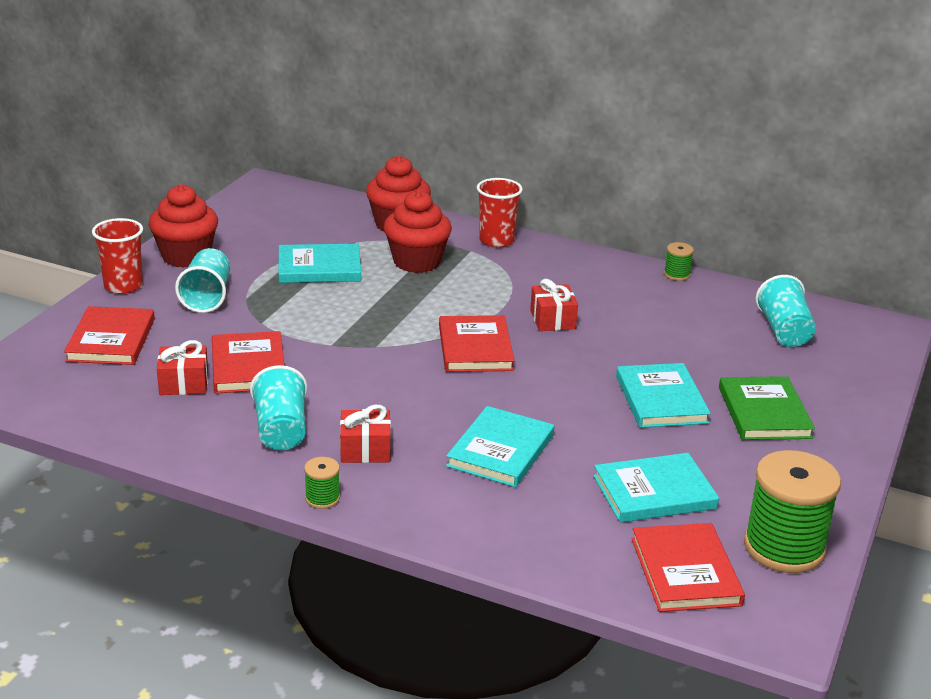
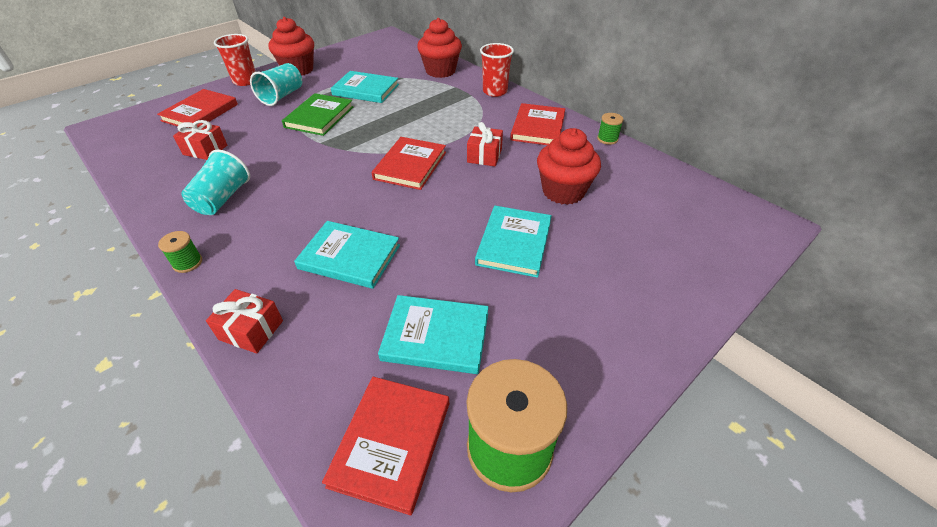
camera: 25 degrees right, 15 degrees up
red book [212,331,285,394] -> red book moved to [510,103,565,145]
red gift [340,405,391,463] -> red gift moved to [206,289,283,354]
red cupcake [384,190,452,273] -> red cupcake moved to [537,128,601,205]
turquoise book [446,406,554,487] -> turquoise book turned 60 degrees clockwise [294,221,400,289]
green book [719,376,815,440] -> green book moved to [282,93,353,136]
turquoise cup [756,275,816,347] -> none

